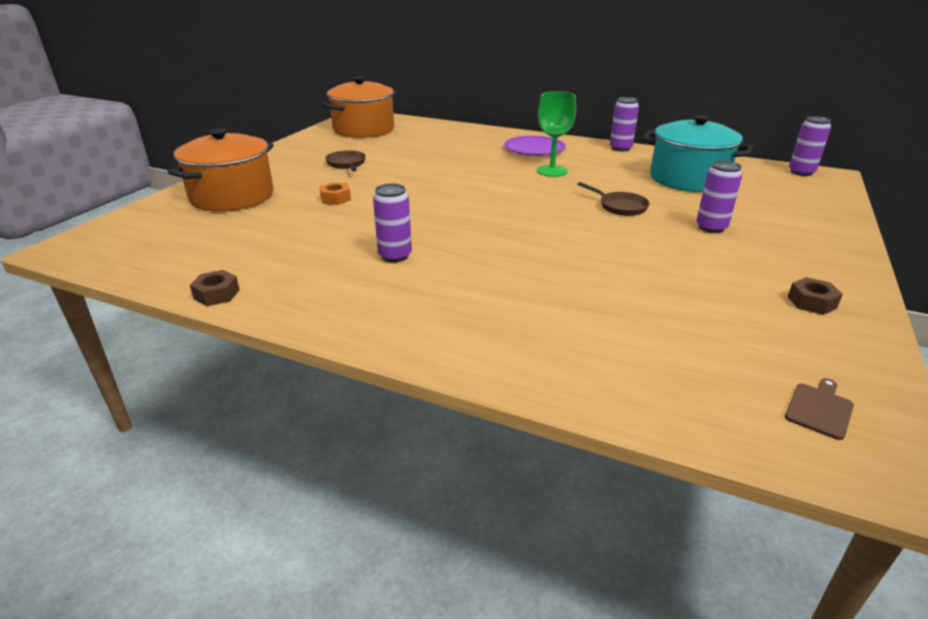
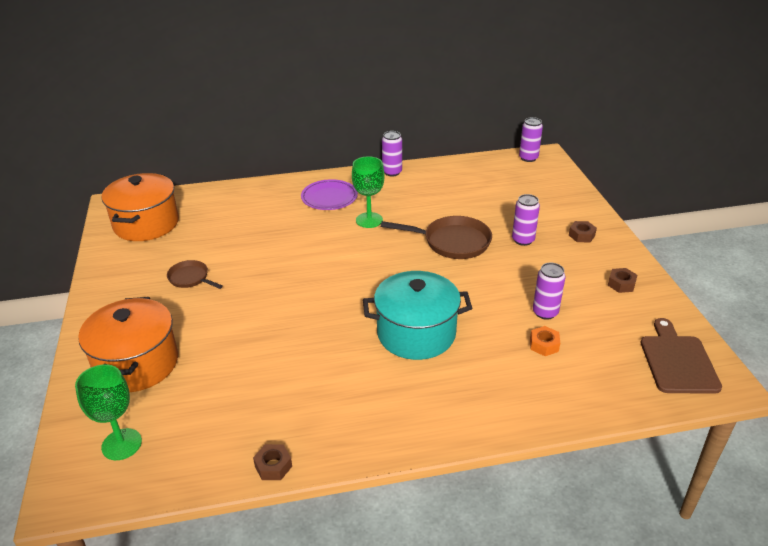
camera: 35 degrees left, 5 degrees up
orange nut [319,182,351,205] -> orange nut moved to [530,326,560,356]
purple can [373,183,412,262] -> purple can moved to [533,263,566,320]
brown pan [577,182,650,216] -> brown pan [381,216,492,259], size x1.74
turquoise pot [642,115,753,192] -> turquoise pot moved to [363,271,472,360]
brown cutting board [785,378,854,440] -> brown cutting board [641,318,722,394], size x2.03
none -> green goblet [75,364,142,460]
none -> brown nut [569,221,597,243]

